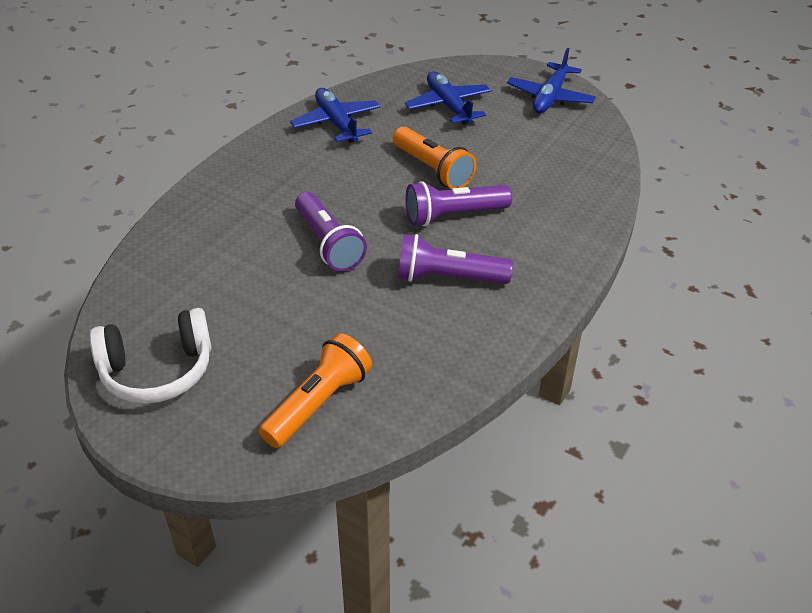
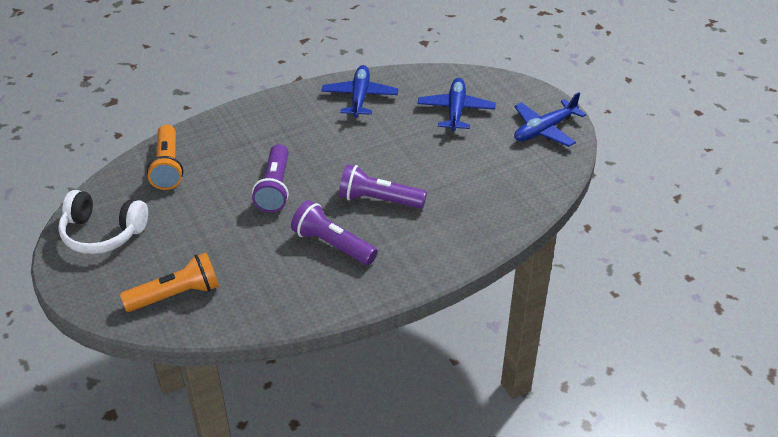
camera: 30 degrees right, 0 degrees up
orange flashlight [393,127,476,189] -> orange flashlight moved to [147,125,183,190]

